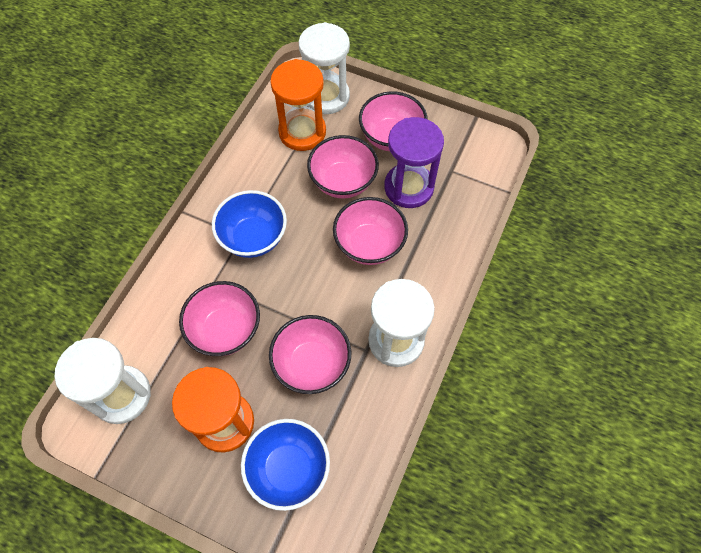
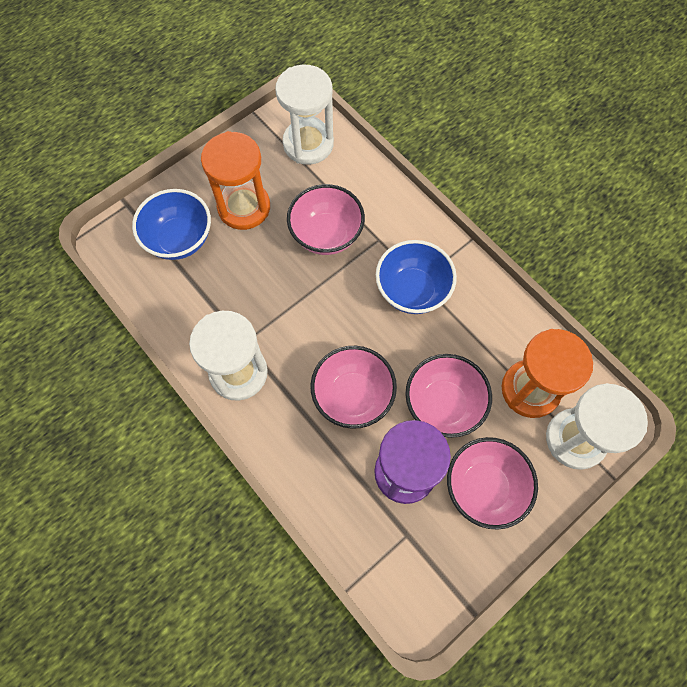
camera: 115 degrees right, 5 degrees up
pink bowl [269,315,352,394] -> none

